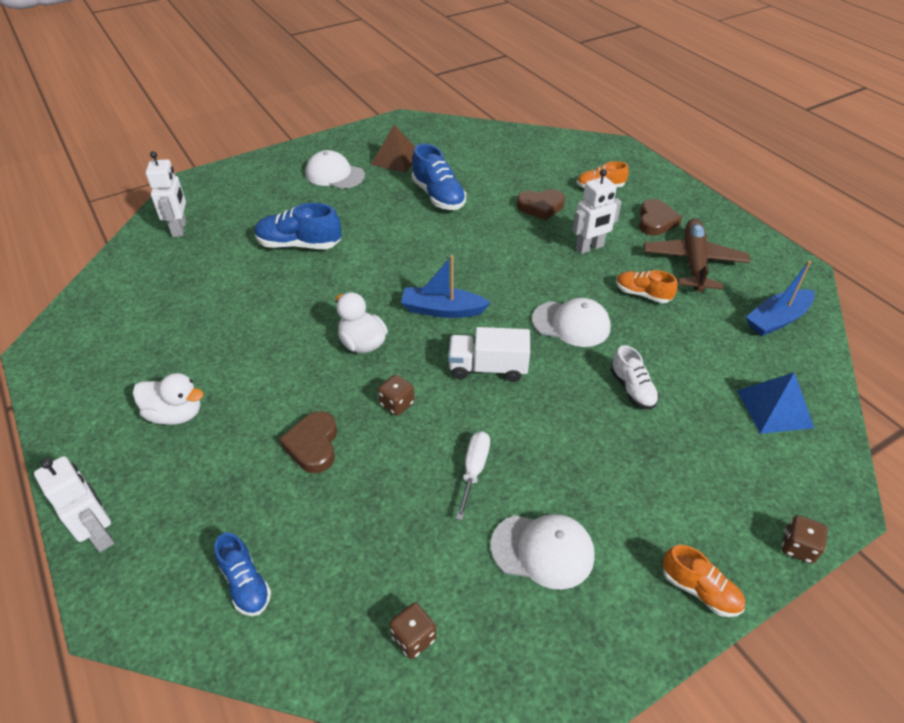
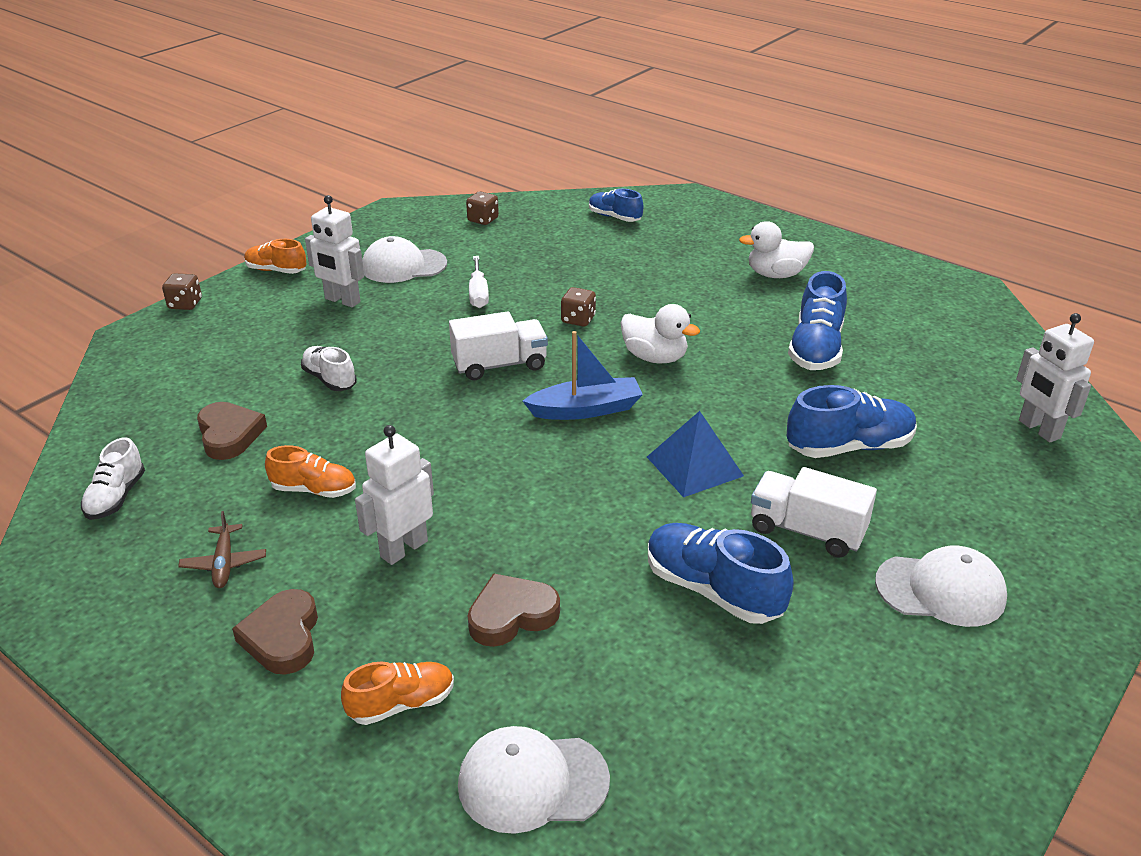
camera: 160 degrees right, 10 degrees down
white robot [34,456,114,552] -> white robot moved to [305,195,364,307]
brown heart [279,411,337,473] -> brown heart moved to [197,402,267,460]
brown pyramid [371,125,415,173] -> none
white cap [532,298,611,347] -> white cap moved to [458,726,610,834]
brown plane [644,218,750,292] -> brown plane [178,511,266,588], size x0.48
blue pyramid [737,372,814,434] -> blue pyramid moved to [647,411,744,497]
blue boat [746,261,815,336] -> white shoe [81,437,145,520]
none -> white truck [751,467,877,558]
none -> blue shoe [788,271,847,370]

